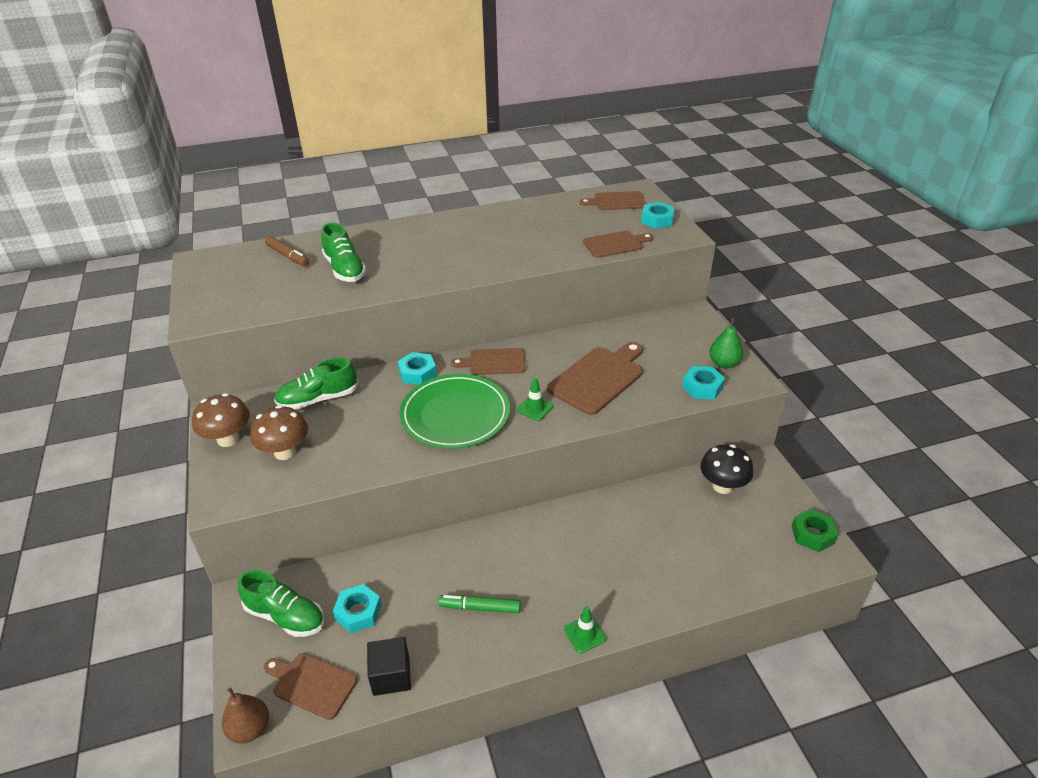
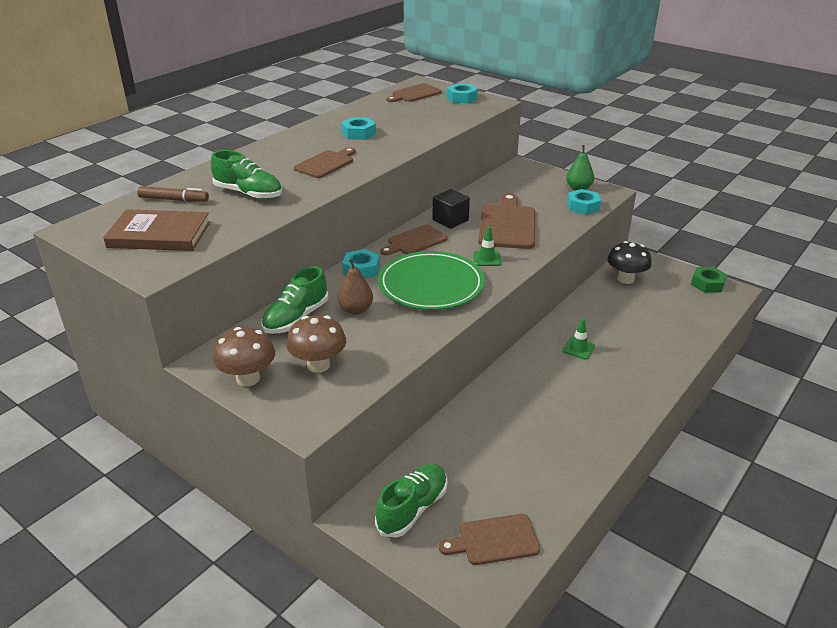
camera: 35 degrees left, 5 degrees down
brown pear [222,687,269,744] -> brown pear moved to [337,259,373,315]
green shoe [238,570,324,637] -> green shoe turned 45 degrees counterclockwise [375,464,447,538]
turquoise nut [333,584,382,633] -> turquoise nut moved to [341,117,376,140]
black cube [367,637,411,696] -> black cube moved to [433,189,470,229]
green marker [438,595,521,613] -> none
green traffic cone [564,606,606,653] -> green traffic cone moved to [562,318,595,359]
brown cutting board [583,231,654,258] -> brown cutting board moved to [294,147,355,178]
none -> brown book [103,209,210,251]

